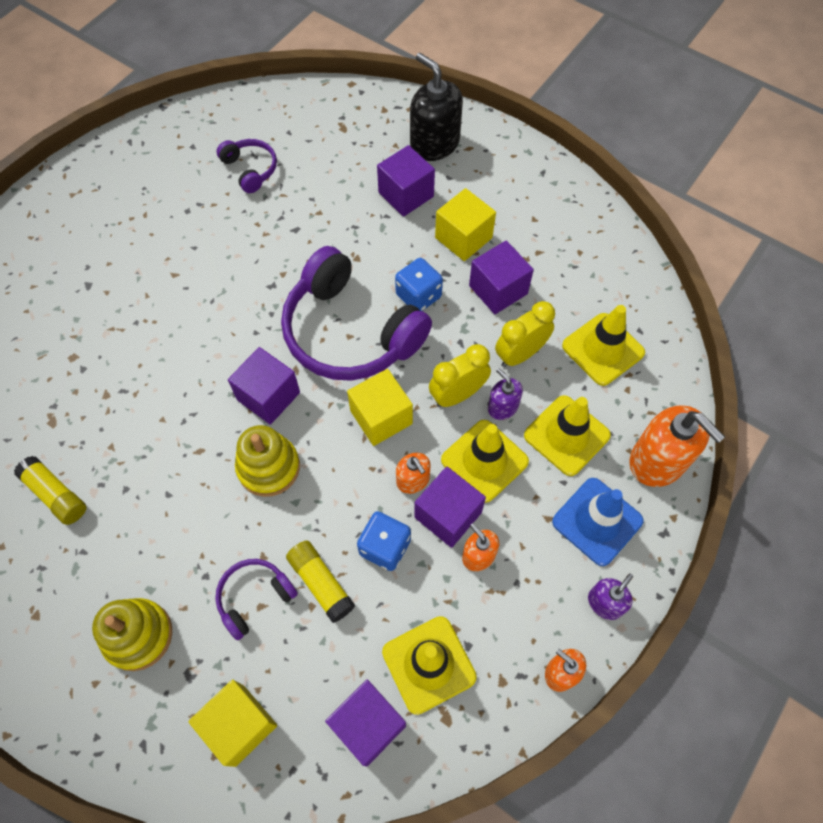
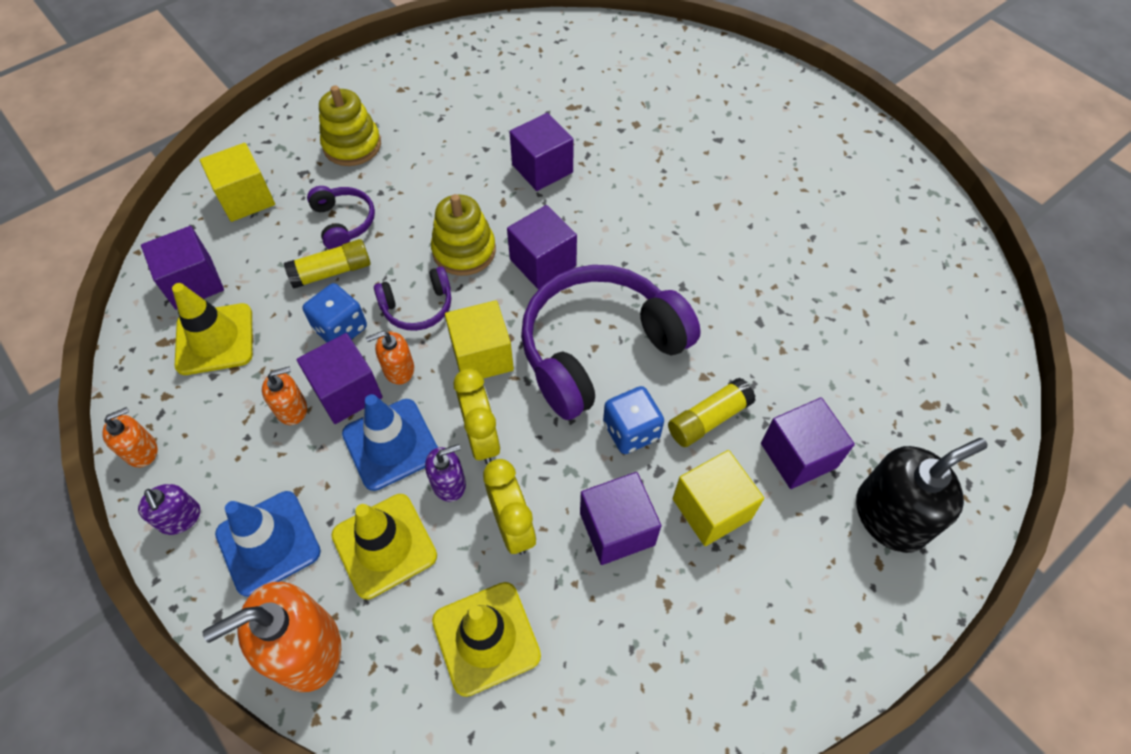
camera: 105 degrees right, 5 degrees down
yellow glue stick [14,456,86,525] -> yellow glue stick moved to [668,377,755,447]
purple headphones [217,139,277,193] -> purple headphones moved to [374,266,451,331]
yellow traffic cone [441,420,529,503] -> blue traffic cone [342,394,438,491]
none -> purple cube [509,113,574,191]

